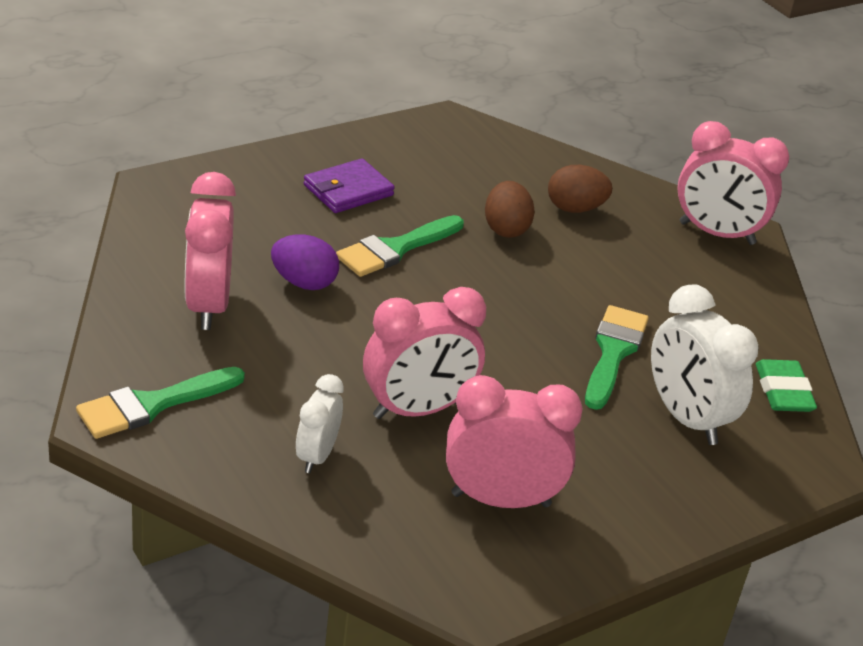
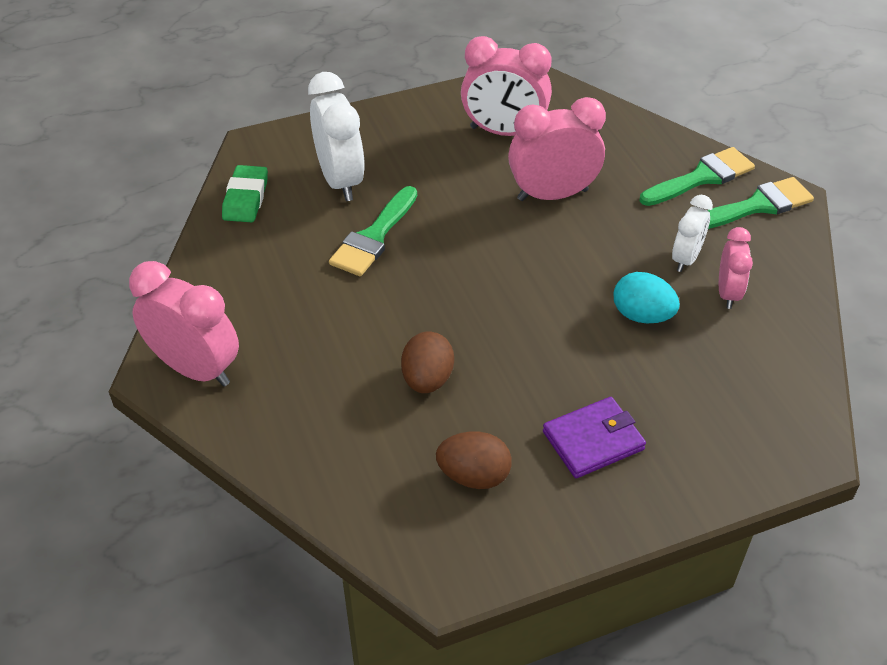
camera: 165 degrees left, 10 degrees up
pink clock [185,172,236,330] -> pink clock [719,227,753,309], size x0.59
purple egg [271,234,339,290] -> turquoise egg [614,272,680,323]
white clock [296,374,344,473] -> white clock moved to [672,195,713,272]
green brush [336,215,464,277] -> green brush moved to [639,147,755,206]
brown egg [548,165,612,213] -> brown egg moved to [436,431,512,489]

